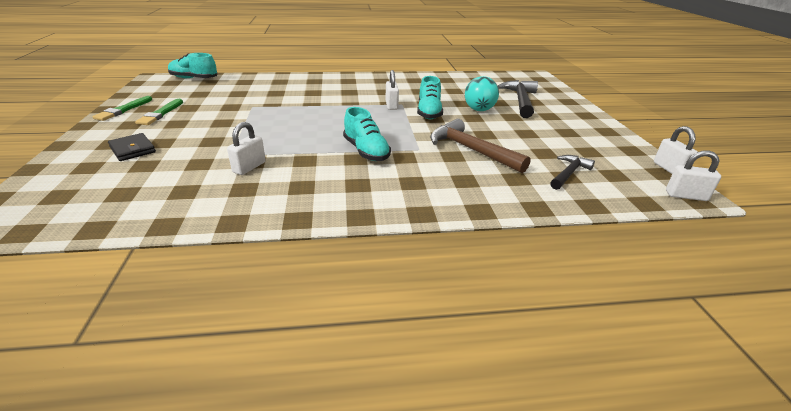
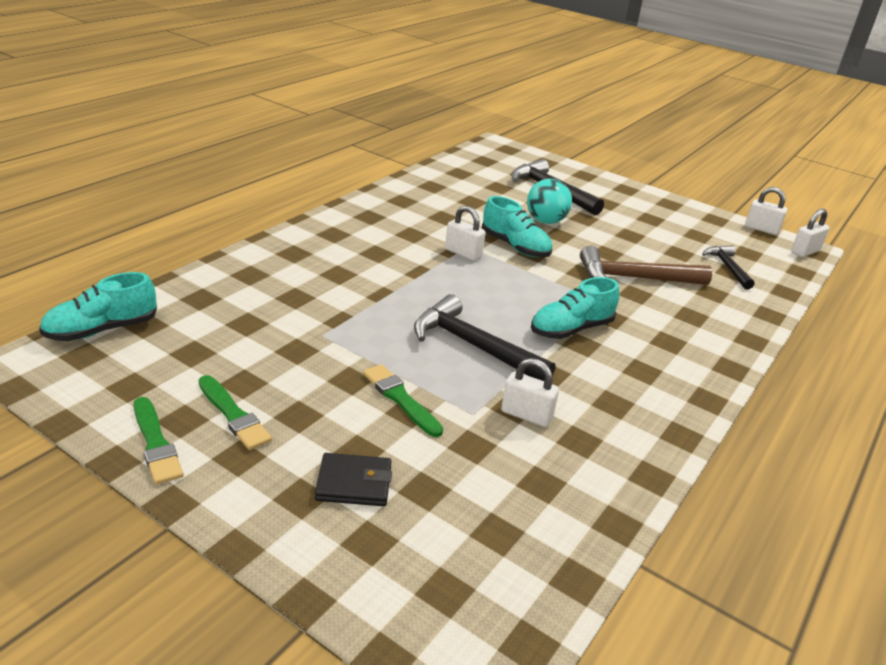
camera: 50 degrees left, 0 degrees up
white padlock [227,122,266,175] -> white padlock turned 45 degrees counterclockwise [501,358,559,427]
turquoise shoe [343,107,391,161] -> turquoise shoe turned 135 degrees clockwise [531,277,619,339]
none -> green brush [363,364,443,437]
none -> black hammer [414,294,556,381]

